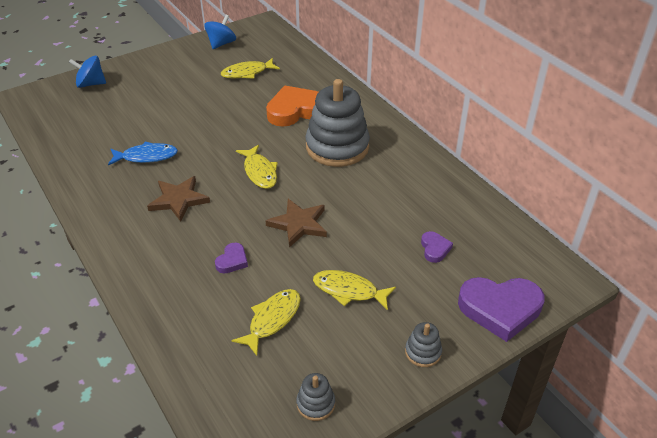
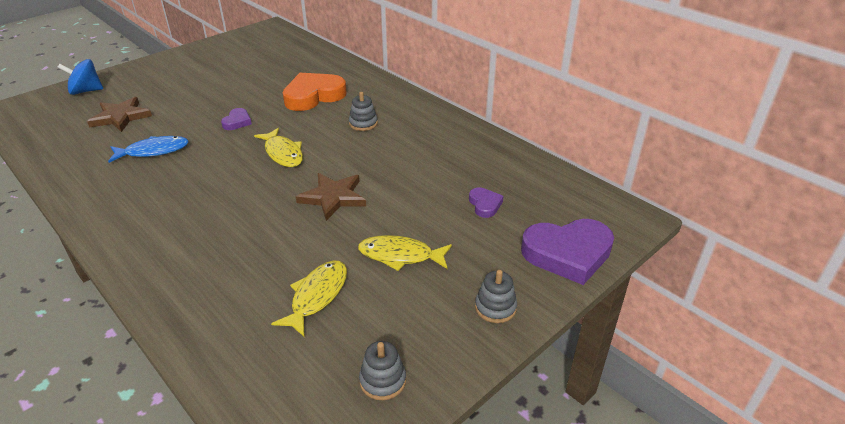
camera: 10 degrees left, 5 degrees down
brown star [147,176,210,222] -> brown star moved to [87,97,152,132]
blue spinning top [204,15,236,49] -> none
purple heart [215,243,248,273] -> purple heart moved to [221,108,252,130]
yellow fish [221,58,280,79] -> none
grey stacking toy [305,79,370,167] -> grey stacking toy [349,92,378,131], size x0.43

